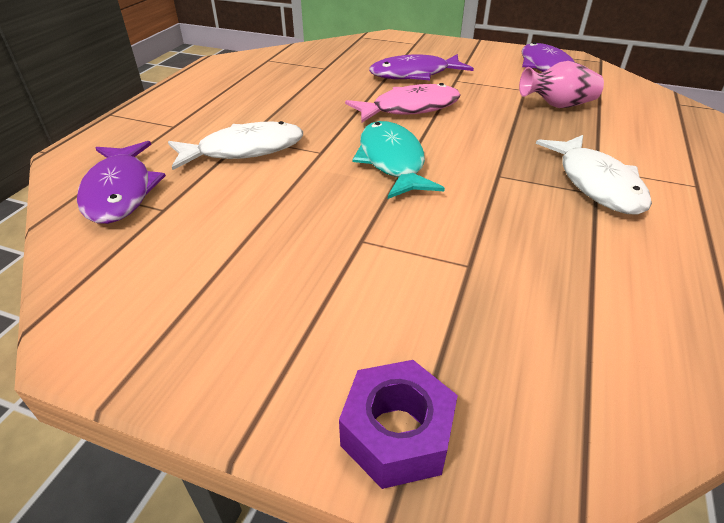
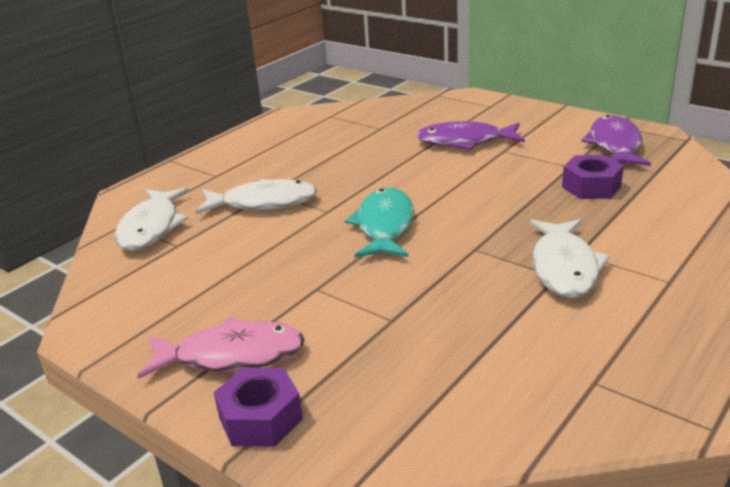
camera: 20 degrees right, 10 degrees down
purple fish [77,141,166,224] -> white fish [115,188,189,251]
pink fish [345,83,461,123] -> pink fish moved to [137,317,305,379]
pink vase [519,61,604,108] -> purple nut [562,155,624,199]

